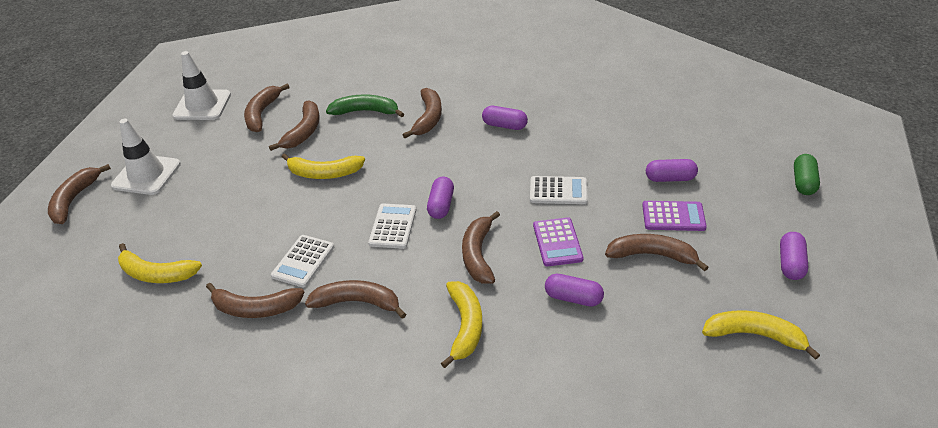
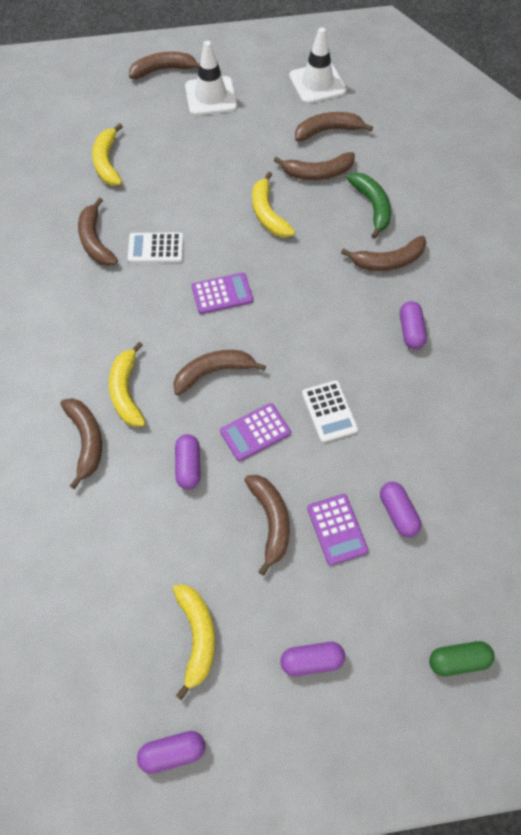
camera: 65 degrees right, 20 degrees up
brown banana [305,280,406,319] -> brown banana moved to [60,398,102,489]
white calculator [368,204,416,249] -> purple calculator [191,272,253,314]
purple capsule [427,177,454,219] -> purple capsule moved to [137,731,205,774]
yellow banana [441,281,482,368] -> yellow banana turned 105 degrees clockwise [109,342,146,427]

